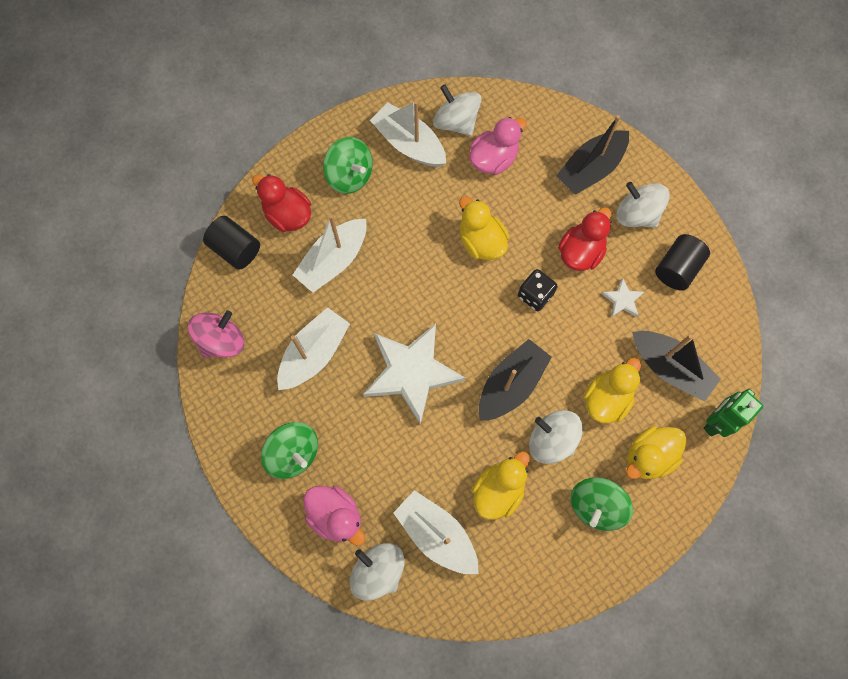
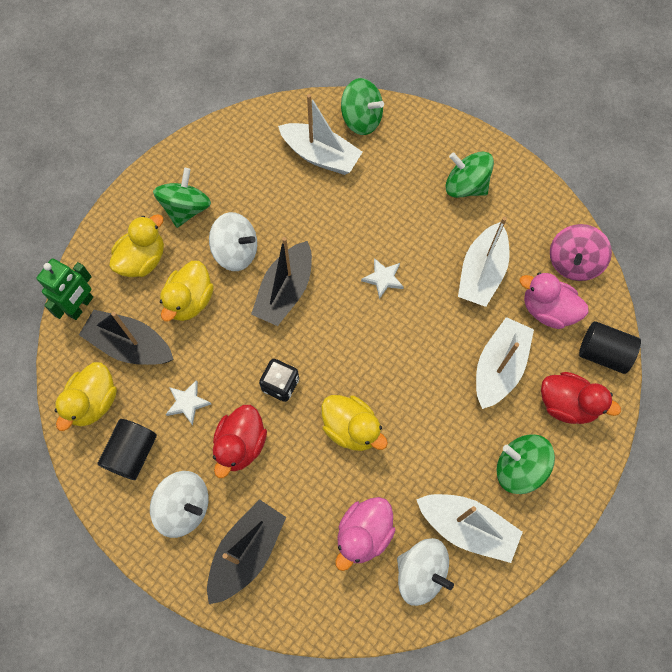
camera: 165 degrees right, 5 degrees down
pink duck [304,486,365,546] -> pink duck moved to [520,272,588,329]
white spinning top [350,543,405,601] -> green spinning top [341,78,384,135]
white star [363,324,465,425] -> white star [361,258,404,299], size x0.42
yellow duck [472,451,530,520] -> yellow duck moved to [55,362,117,431]

